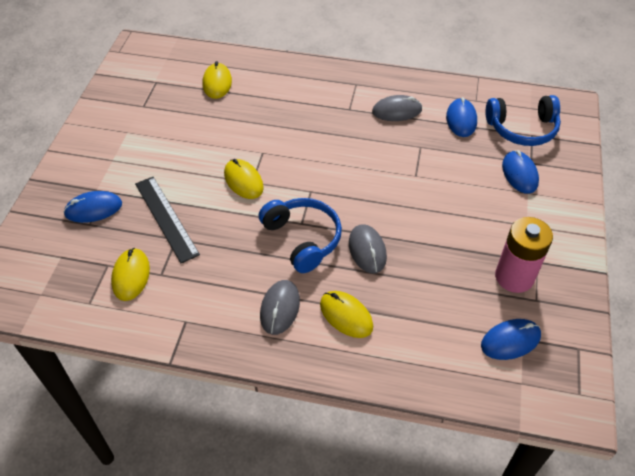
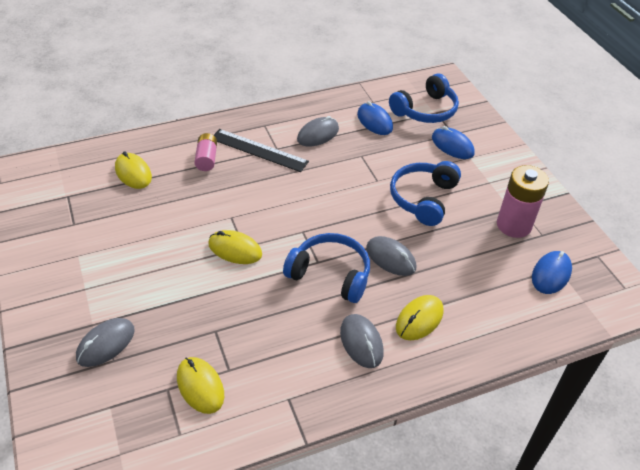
camera: 35 degrees left, 5 degrees down
blue mouse [63,191,122,223] -> grey mouse [76,318,135,367]
black ruler [135,177,200,263] -> black ruler moved to [214,129,309,172]
yellow mouse [320,291,373,338] -> yellow mouse turned 60 degrees counterclockwise [396,295,444,340]
none -> pink battery [194,133,217,171]
none -> blue headphones [390,161,461,226]

